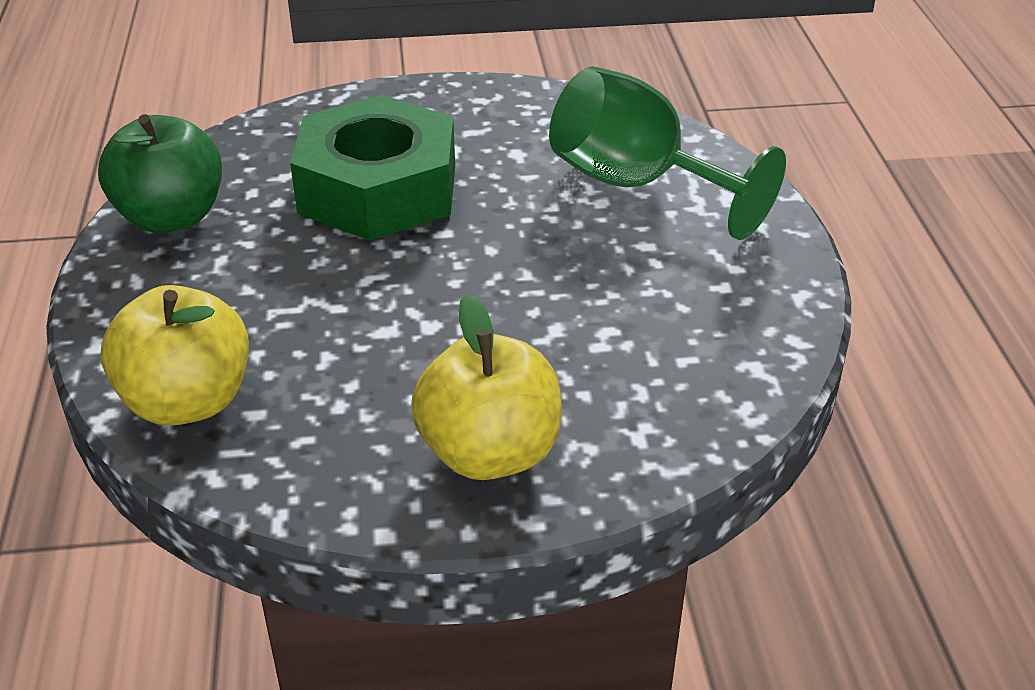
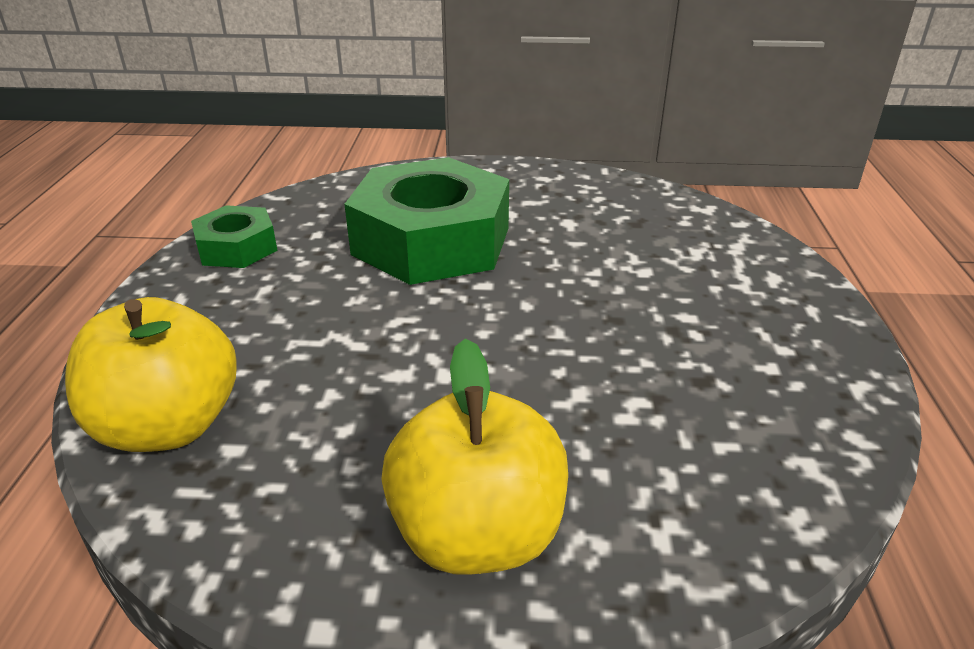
camera: 10 degrees right, 5 degrees down
green apple [98,114,222,233] -> green nut [191,205,277,268]
green goblet [549,66,786,240] -> none

